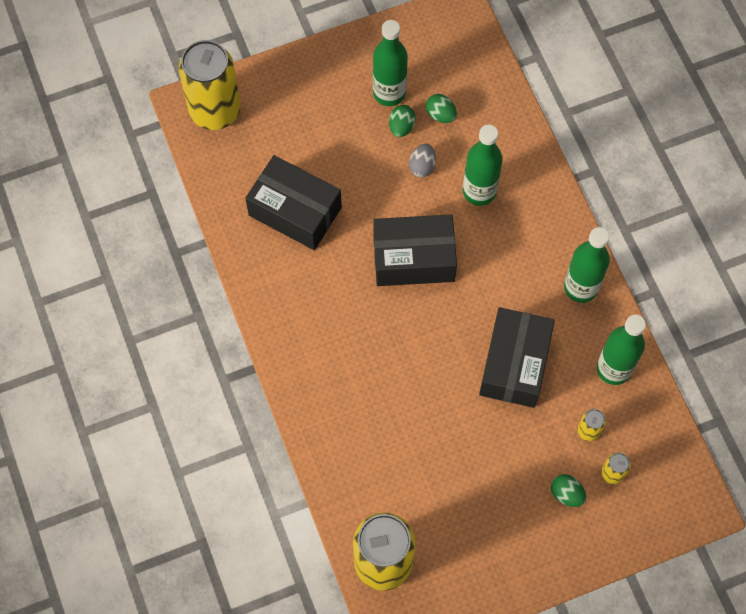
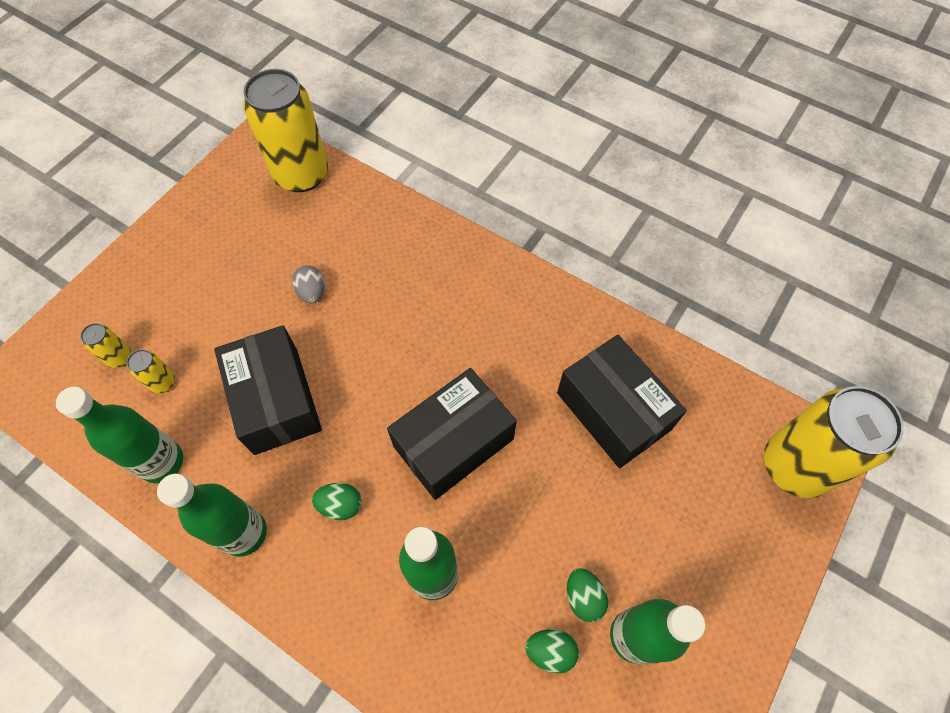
camera: 145 degrees right, 5 degrees down
black box [245,155,342,250] -> black box turned 60 degrees clockwise [557,335,687,468]
grey egg [409,143,436,177] -> grey egg moved to [292,265,325,303]
green egg [551,474,586,507] -> green egg moved to [312,483,361,520]

